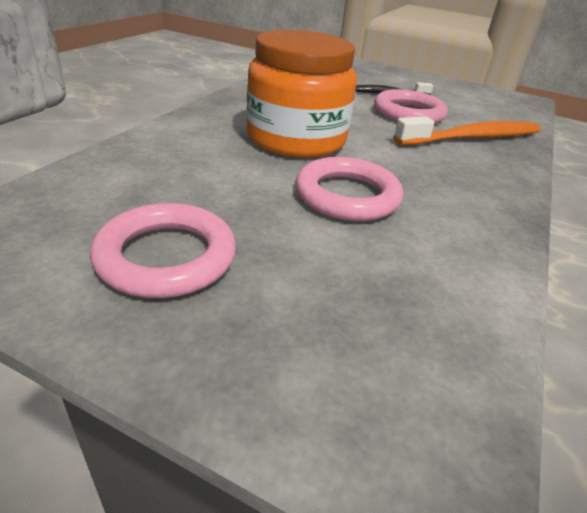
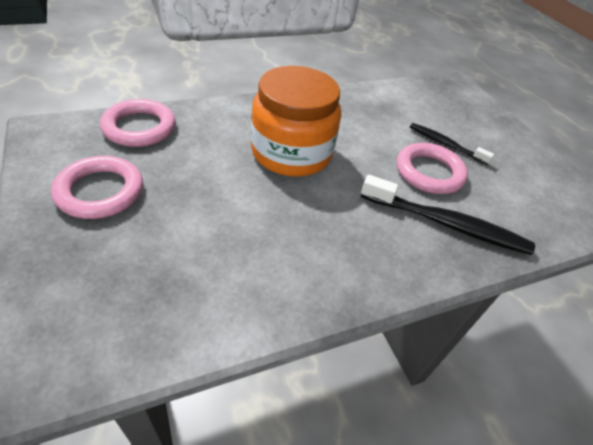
camera: 40 degrees right, 10 degrees up
pink ring [295,157,403,221] -> pink ring moved to [100,99,175,147]
orange toothbrush [393,116,541,145] -> black toothbrush [361,175,535,255]

